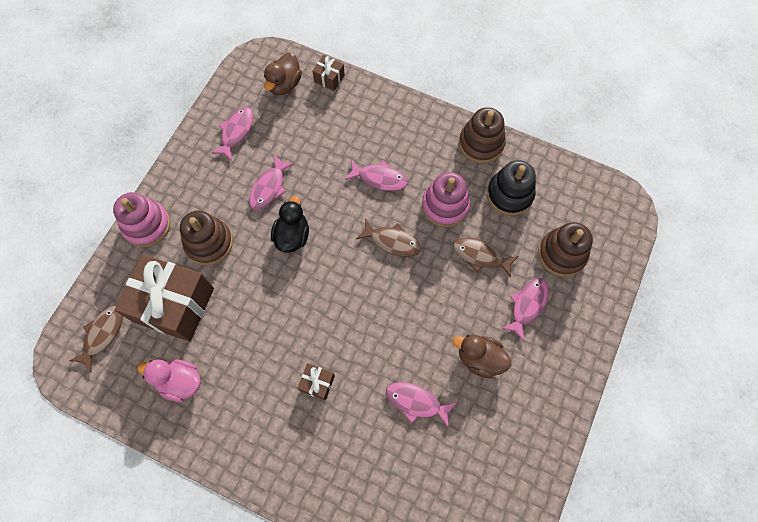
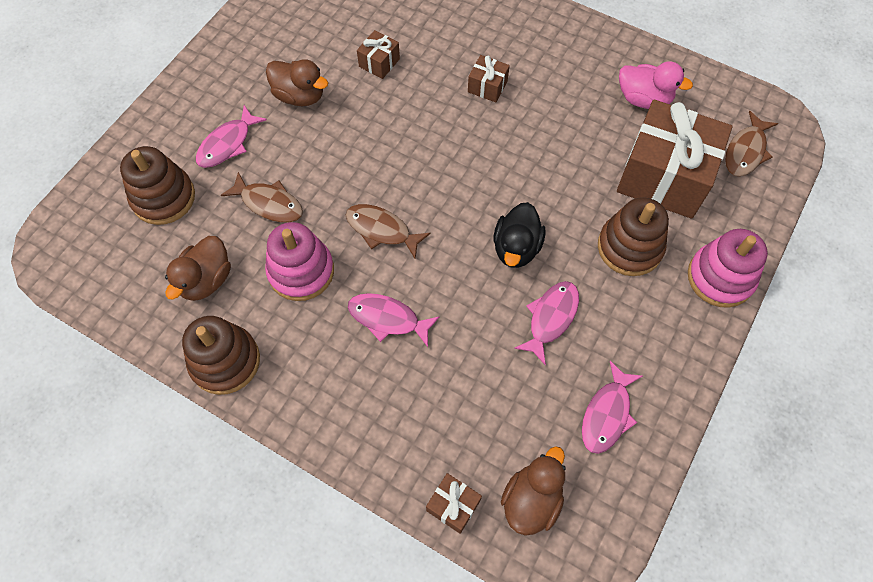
camera: 175 degrees left, 5 degrees down
pink fish [386,382,457,428] -> brown gift [357,30,400,79]
black stacking toy [487,160,536,216] -> brown duck [165,236,231,301]

